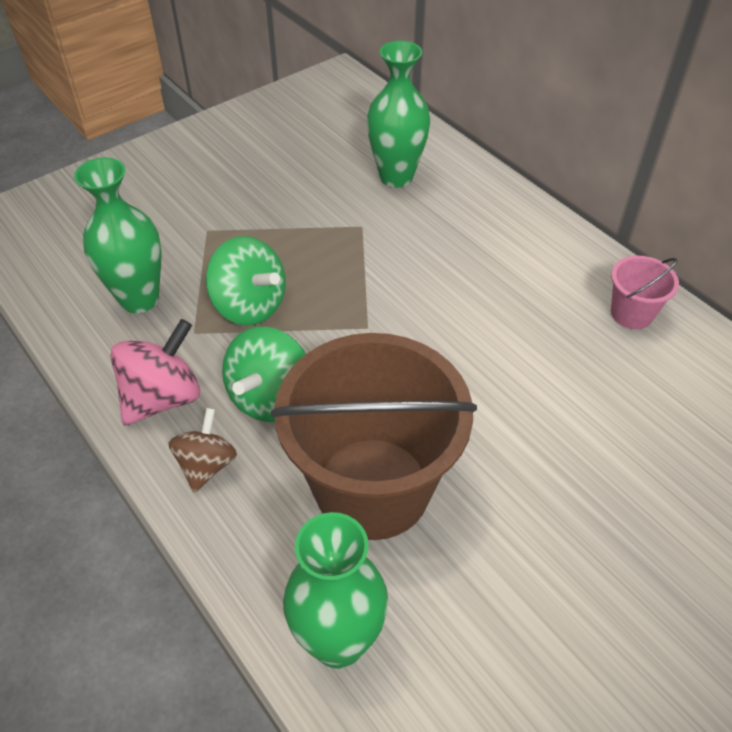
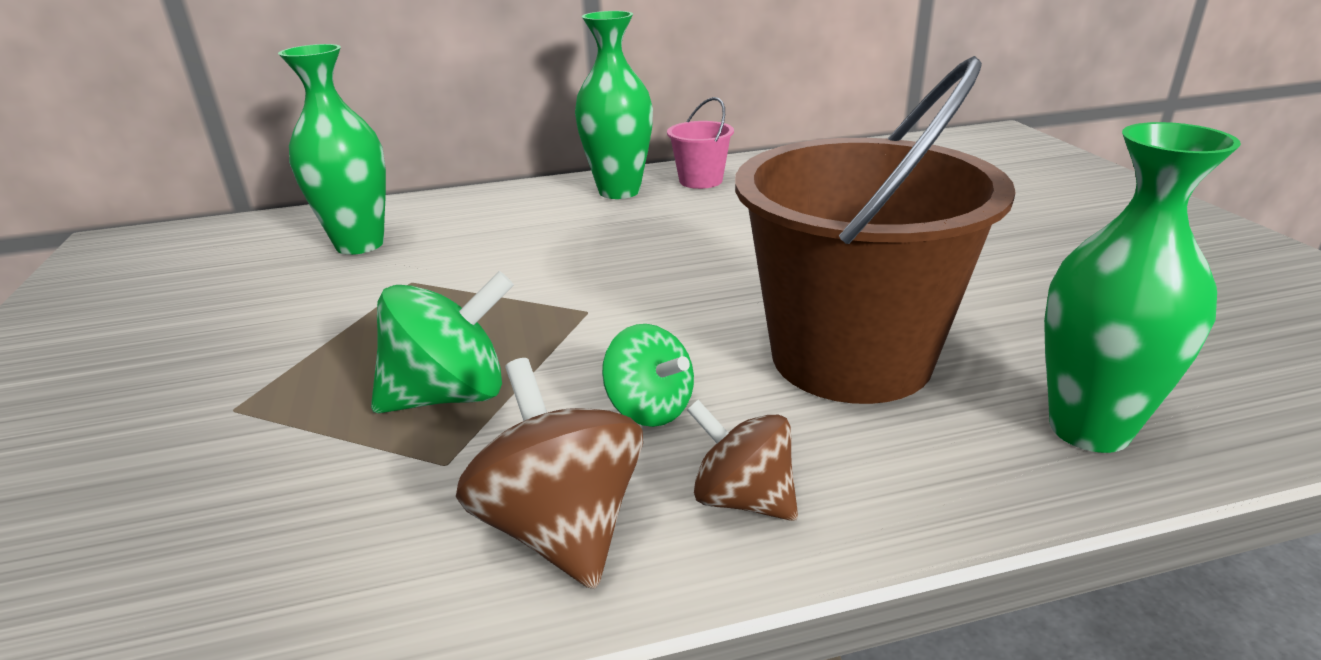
camera: 65 degrees left, 20 degrees down
green vase [74,158,162,313] -> green vase moved to [575,11,653,199]
pink spinning top [110,319,200,425] -> brown spinning top [456,358,643,589]
green spinning top [222,327,306,422] -> green spinning top [602,324,694,427], size x0.66

